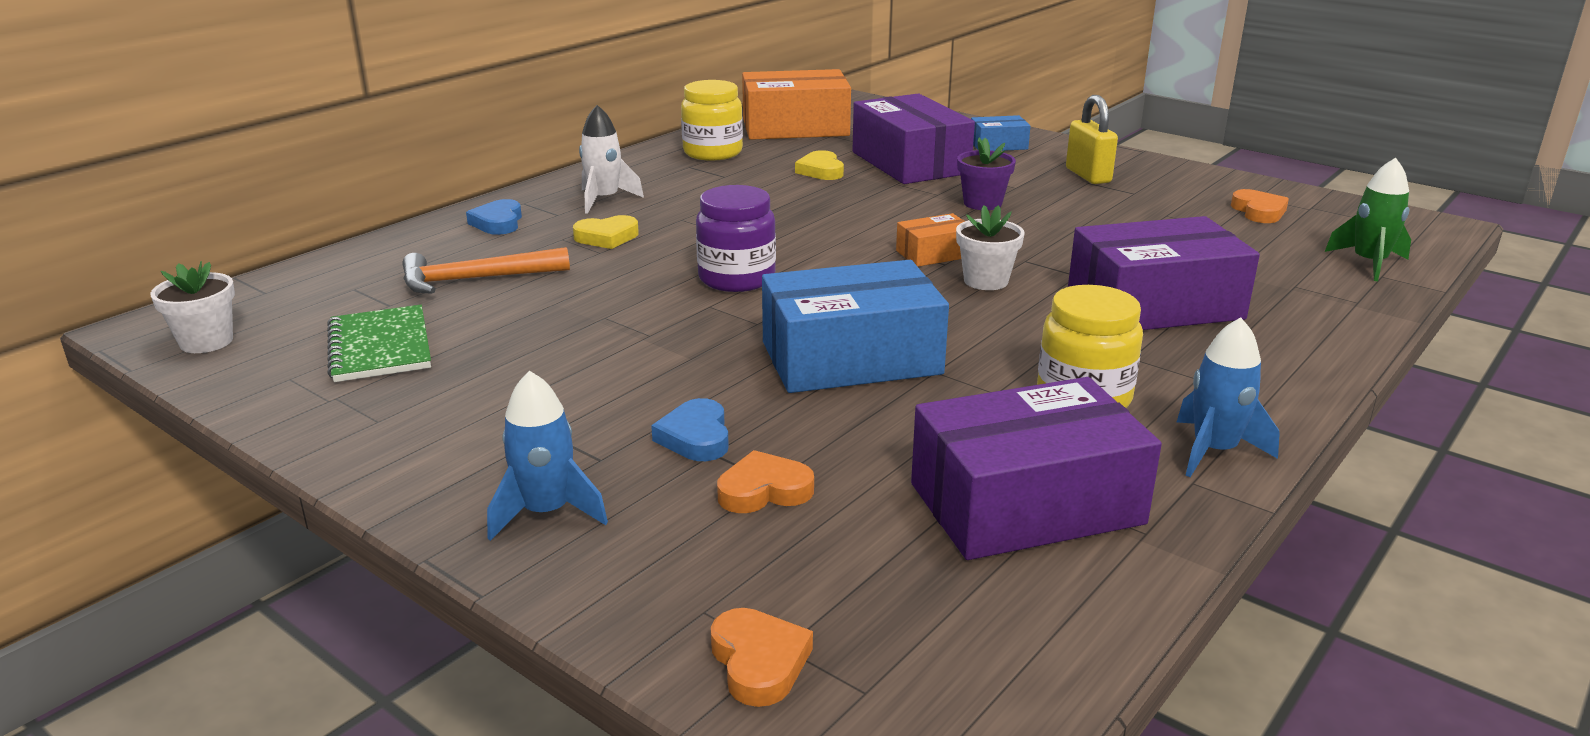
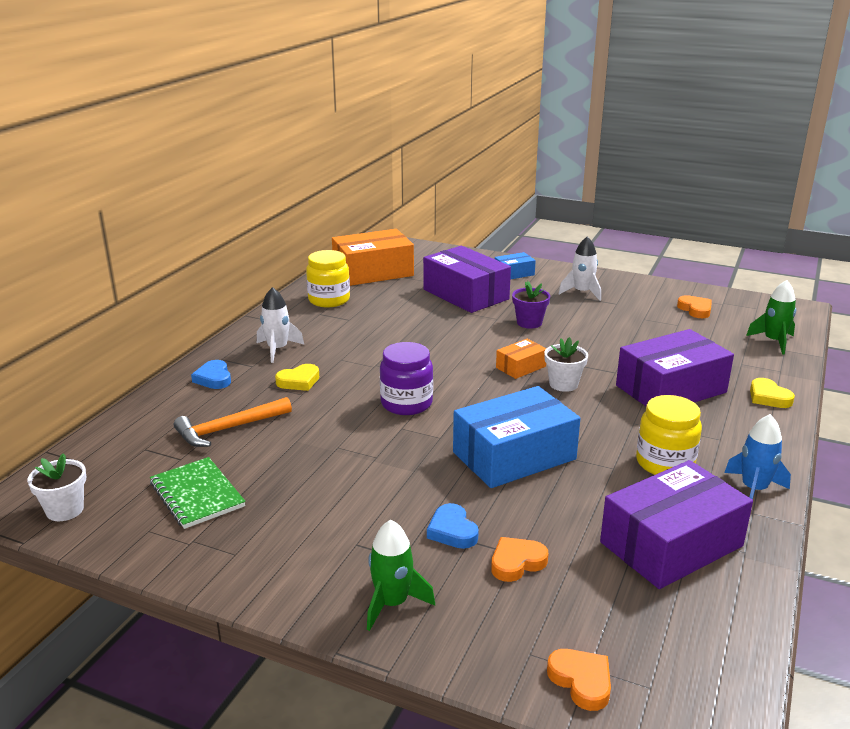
camera: 15 degrees left, 0 degrees up
blue rocket [487,371,608,541] -> green rocket [367,520,435,631]
yellow heart [795,150,844,180] -> yellow heart moved to [750,378,795,408]
yellow padlock [1066,95,1118,184] -> white rocket [559,236,601,301]

